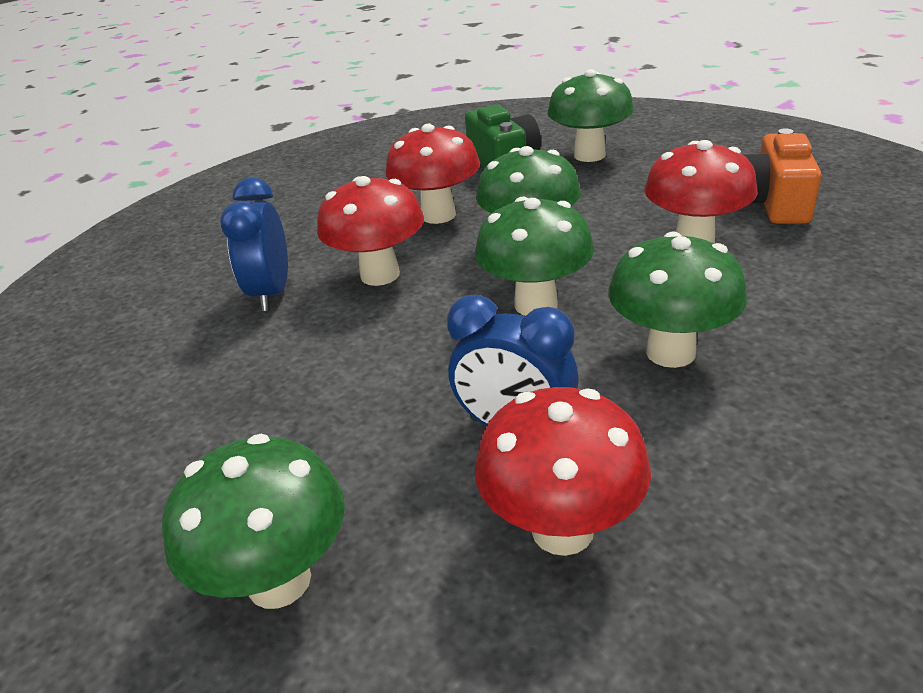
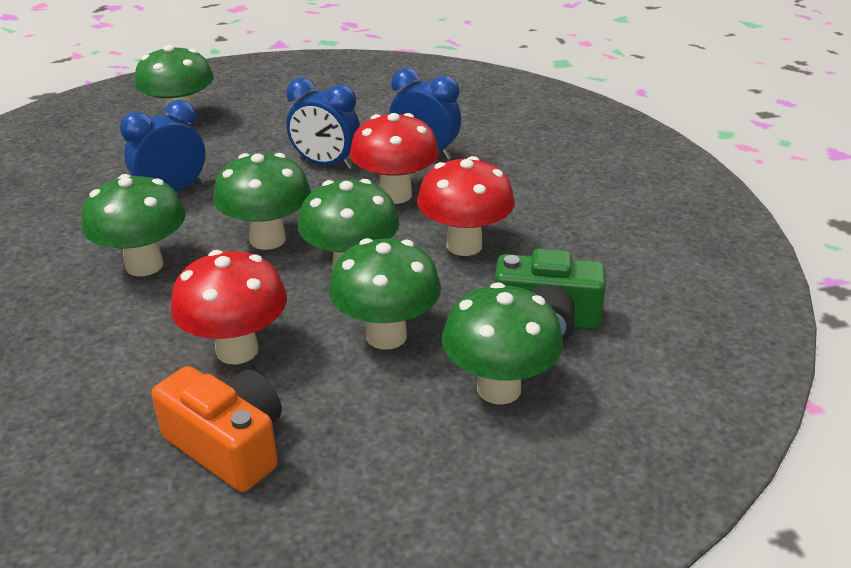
camera: 115 degrees right, 0 degrees up
red mushroom [474,387,651,556] -> none
none -> blue clock [286,78,360,170]
none -> green mushroom [329,238,441,350]

